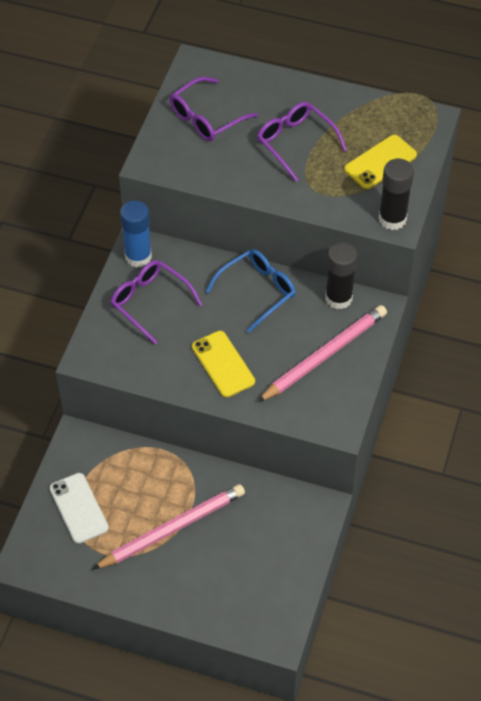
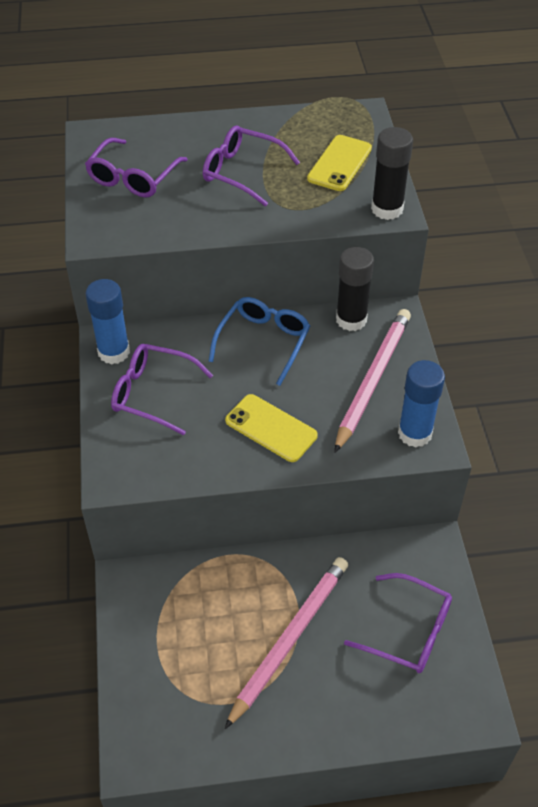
camera: 25 degrees left, 5 degrees down
white phone [50,473,109,544] -> none
none -> purple glasses [344,573,452,673]
none -> blue glue stick [398,360,445,448]

